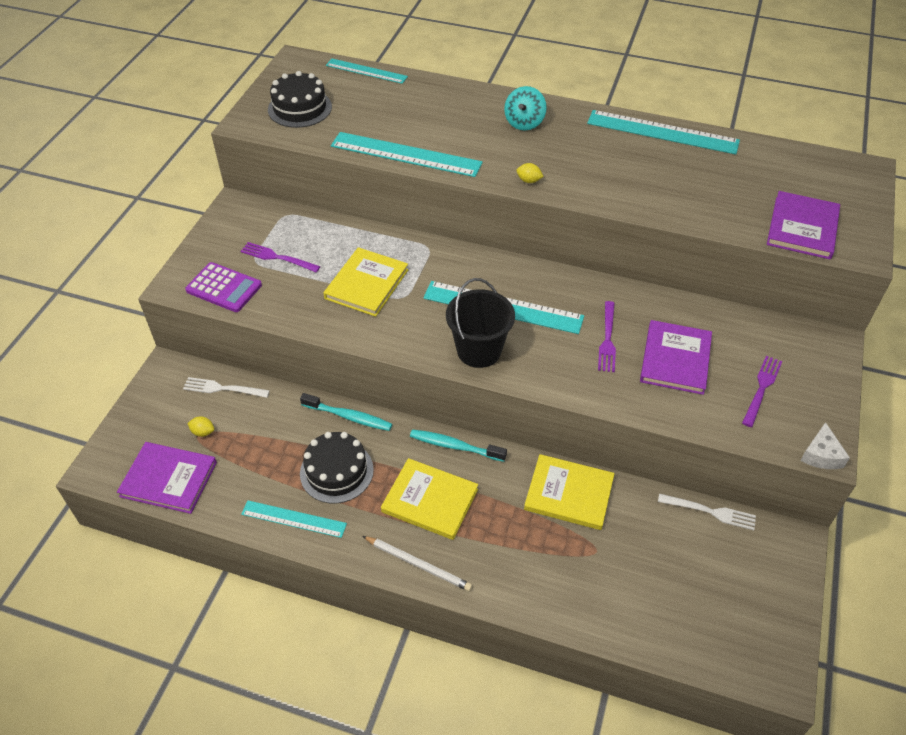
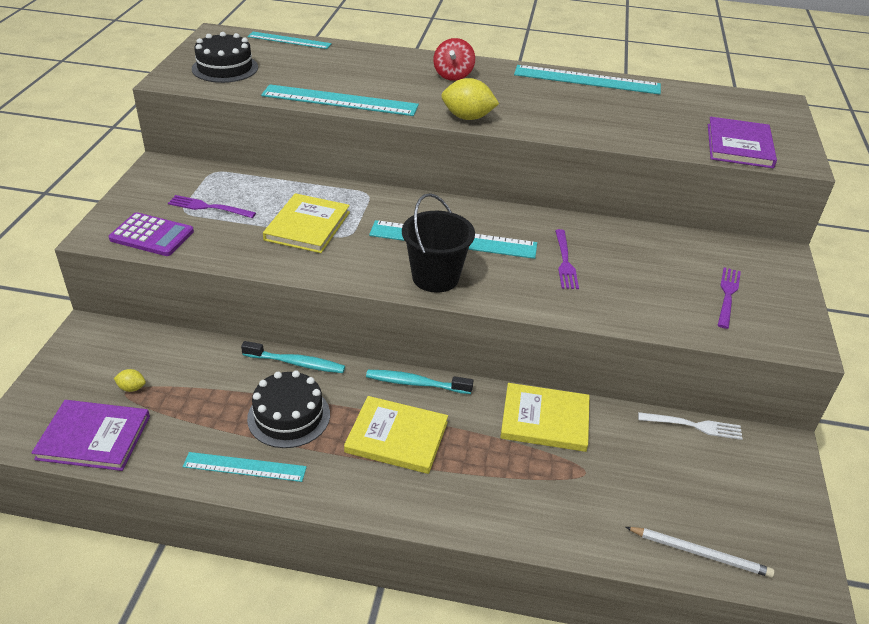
camera: 10 degrees left, 10 degrees down
white fork [183,377,270,398] -> none
white pencil [363,536,472,591] -> white pencil moved to [626,527,774,578]
turquoise spinning top [504,86,547,131] -> red spinning top [433,38,475,81]
yellow lemon [516,163,544,183] -> yellow lemon [441,78,499,120], size x2.04
purple book [640,320,712,395] -> none
white cheese [800,422,850,469] -> none

